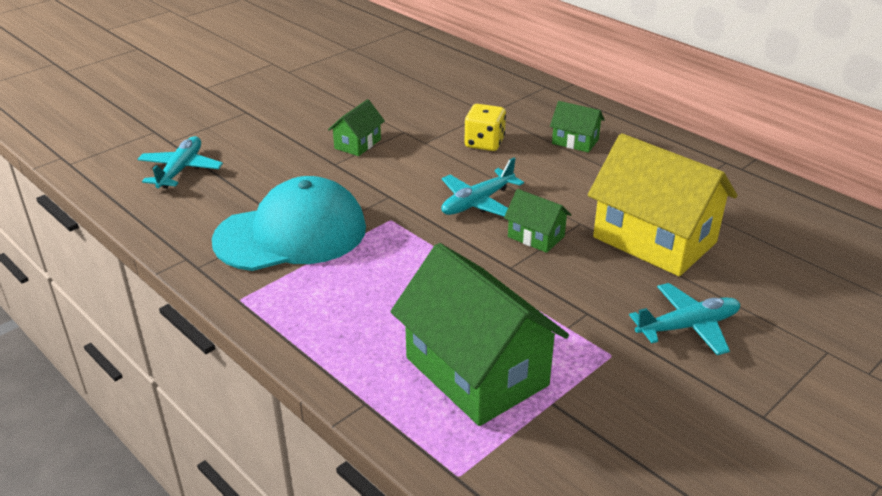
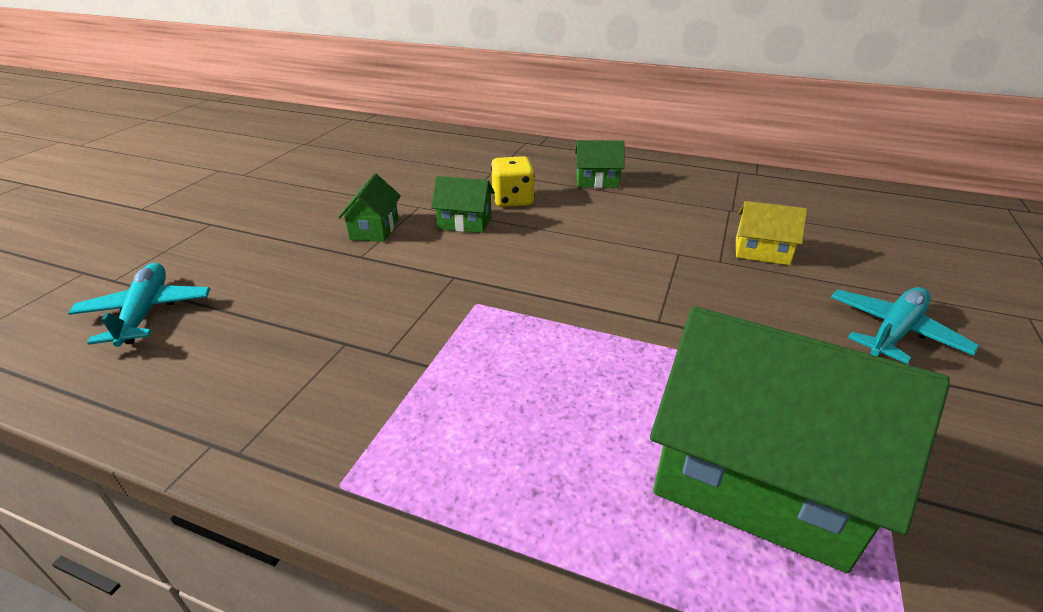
camera: 25 degrees left, 0 degrees up
turquoise cap [212,176,366,271] -> none
turquoise plane [441,158,524,216] -> none
green house [504,189,571,253] -> green house moved to [431,176,495,233]
yellow house [588,133,737,276] -> yellow house [736,201,807,265], size x0.47

